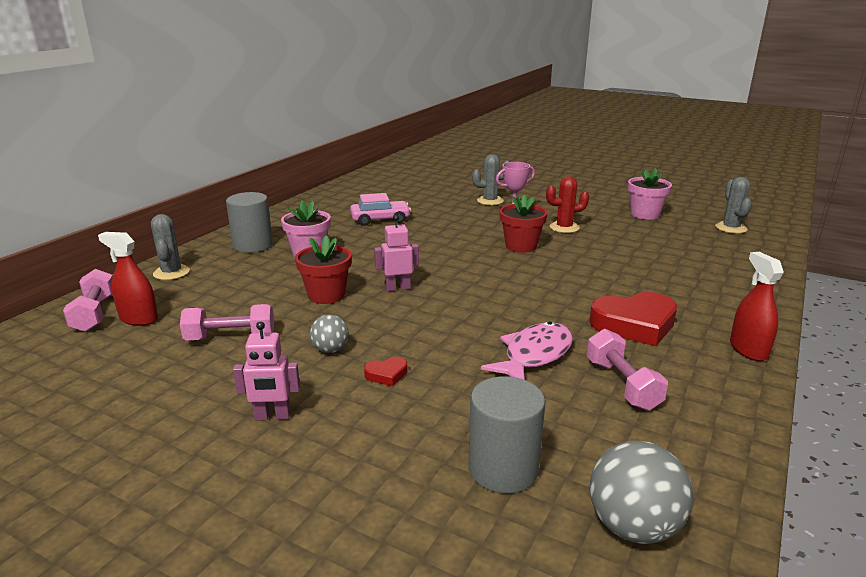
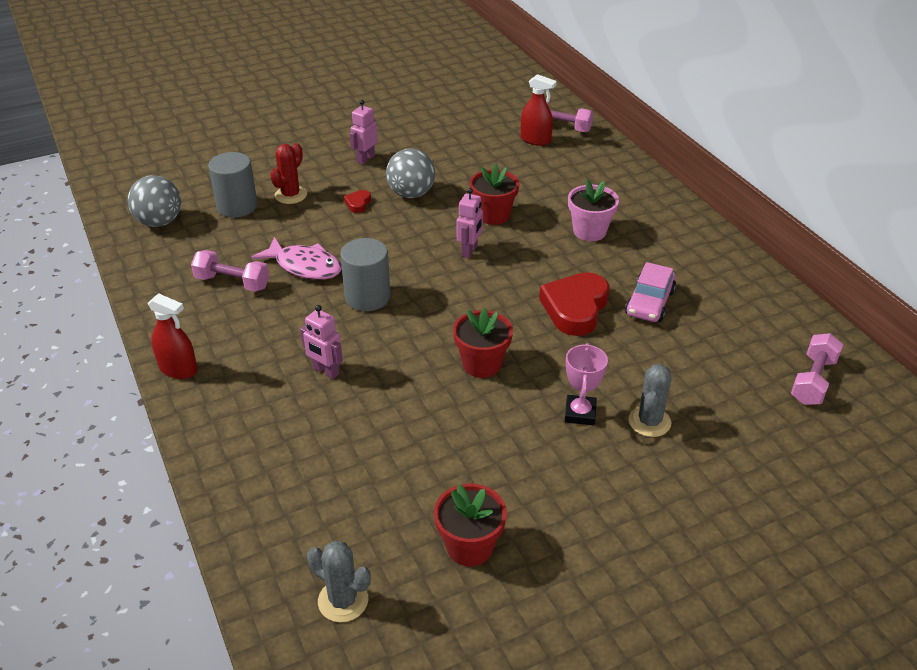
camera: 125 degrees right, 15 degrees up
red spray bottle [98,232,158,326] -> red spray bottle turned 60 degrees clockwise [521,74,557,146]
grey cactus [151,214,190,280] -> none
pink dumbbell [180,304,274,341] -> pink dumbbell moved to [791,333,843,405]
grey cylinder [226,192,273,253] -> grey cylinder moved to [340,238,390,311]
grey ball [310,314,349,353] -> grey ball [386,149,435,198], size x1.72
pink fish [481,322,573,380] -> pink fish turned 45 degrees counterclockwise [251,237,342,280]
red cactus [546,176,589,233] -> red cactus moved to [270,143,307,204]
red heart [589,292,677,346] -> red heart moved to [539,272,610,336]
pink flower pot [628,168,672,220] -> red flower pot [434,484,507,566]
none -> pink robot [300,305,343,379]

